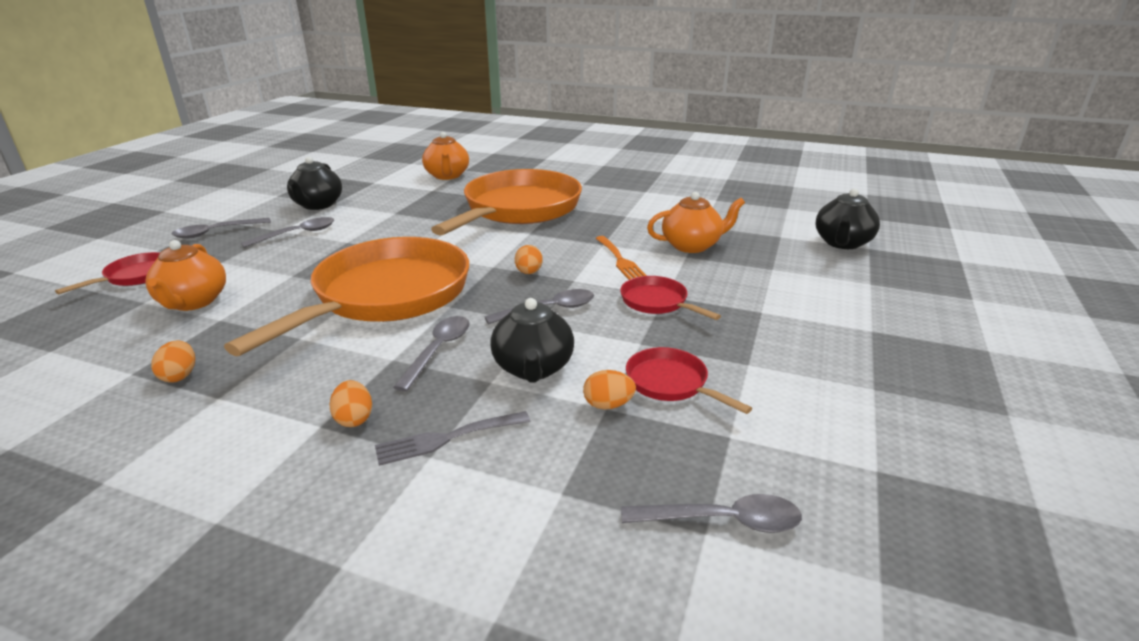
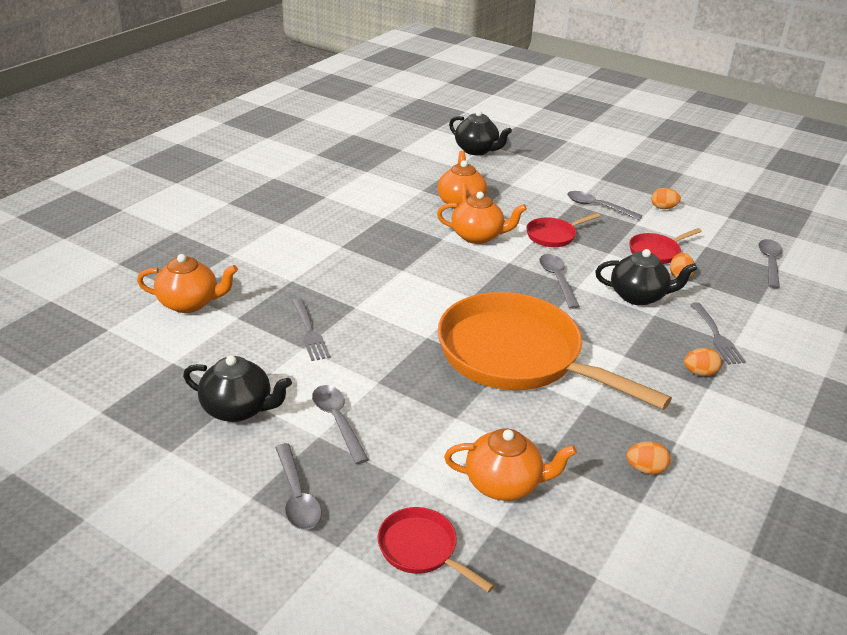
camera: 80 degrees left, 5 degrees up
grey spoon [393,316,470,392] -> grey spoon moved to [567,191,642,220]
orange pan [431,169,582,236] -> none
orange egg [515,245,543,274] -> orange egg moved to [651,188,681,209]
orange fork [596,236,647,280] -> orange teapot [437,192,527,244]
none -> grey fork [292,299,330,361]

